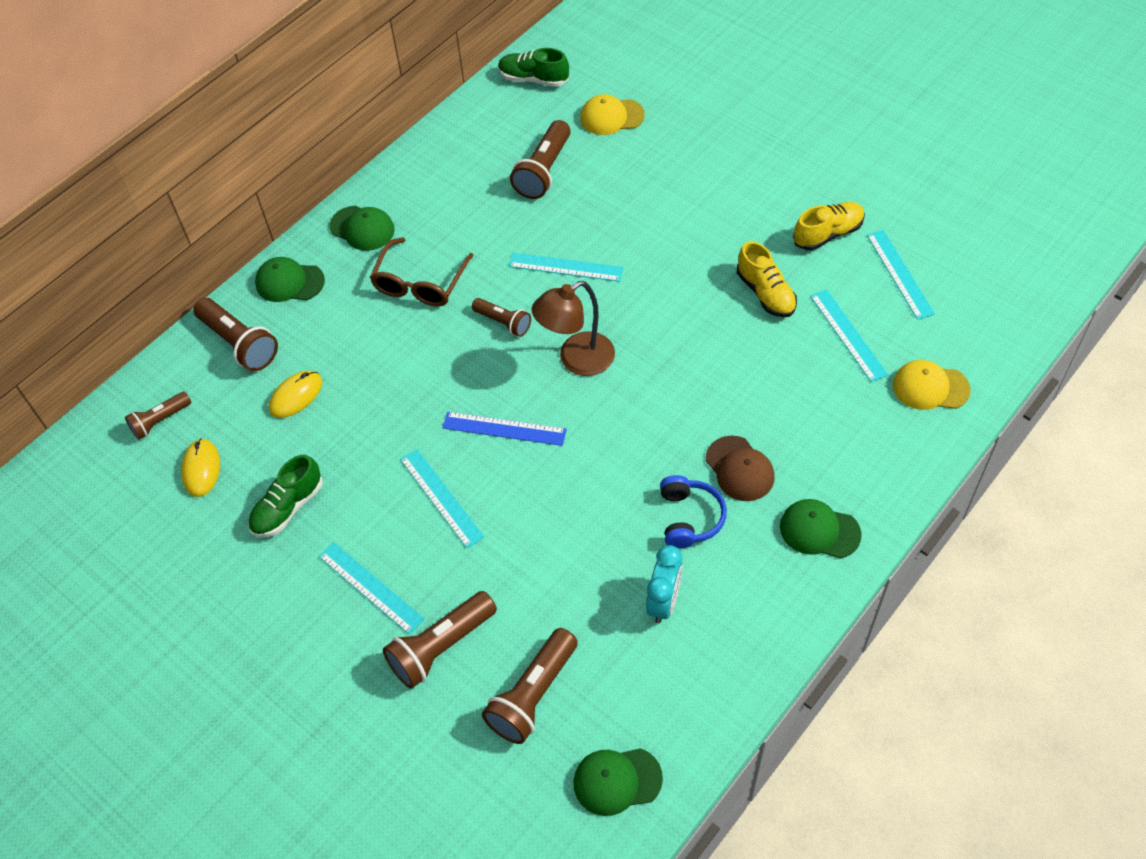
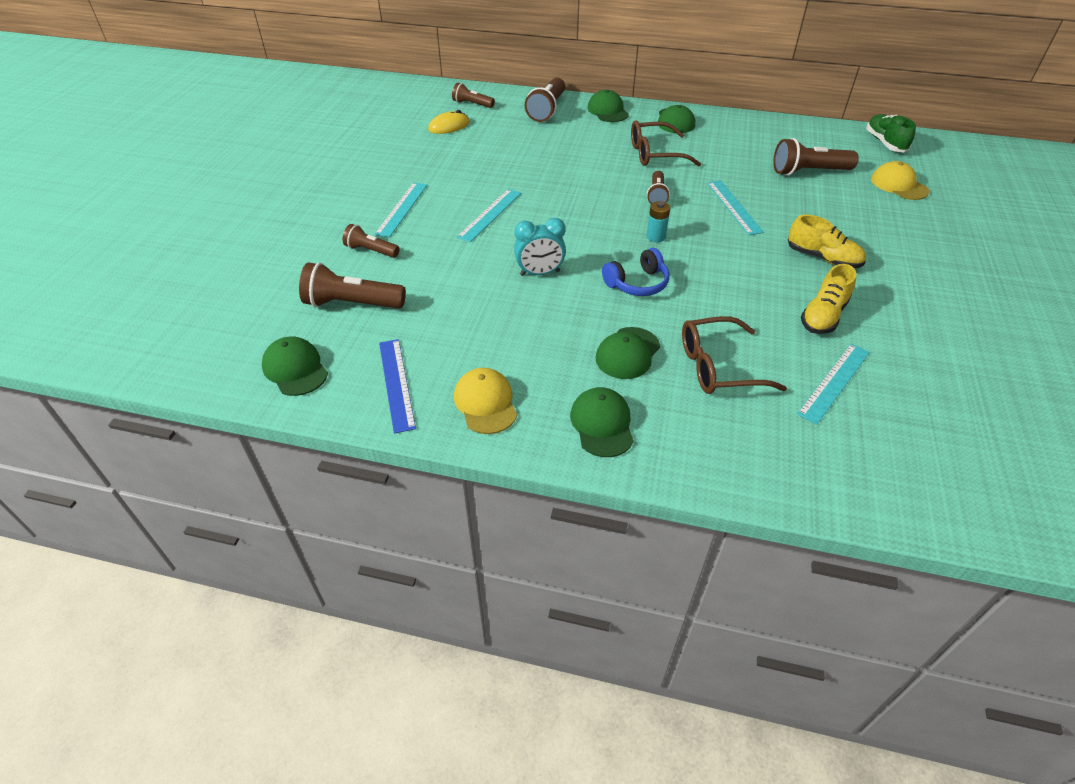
camera: 60 degrees right, 10 degrees down
green shoe [248,455,323,537] -> none
yellow mouse [269,371,322,418] -> none
brown flashlight [383,591,497,689] -> brown flashlight [343,224,400,258], size x0.61
blue ruler [443,412,567,446] -> blue ruler moved to [379,339,416,433]
brown lamp [532,281,615,376] -> turquoise battery [646,201,670,242]
turquoise clock [646,545,683,623] -> turquoise clock moved to [514,218,566,276]
blue headphones [660,475,727,549] -> blue headphones moved to [602,248,669,296]
brown cap [706,435,775,501] -> green cap [595,327,660,379]
yellow shoe [793,202,865,250] -> yellow shoe moved to [788,215,866,268]
turquoise ruler [867,230,935,320] -> none
yellow cap [893,360,971,410] -> yellow cap moved to [454,368,517,434]
none -> brown glasses [682,316,787,394]

